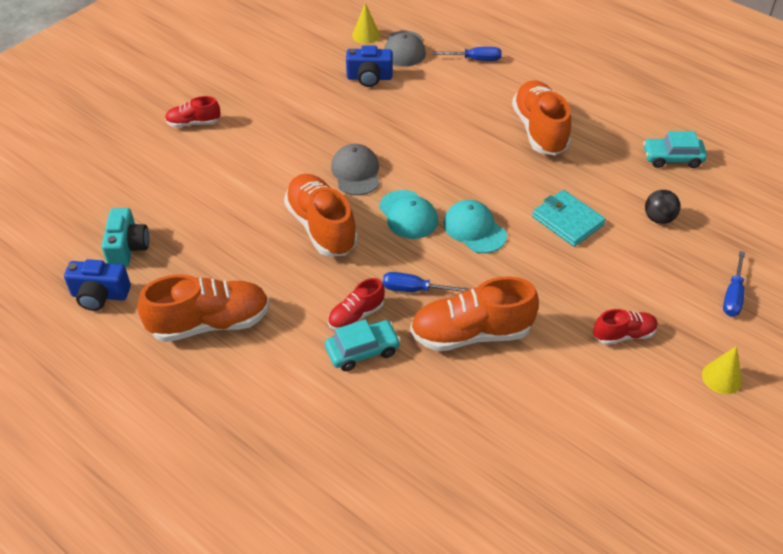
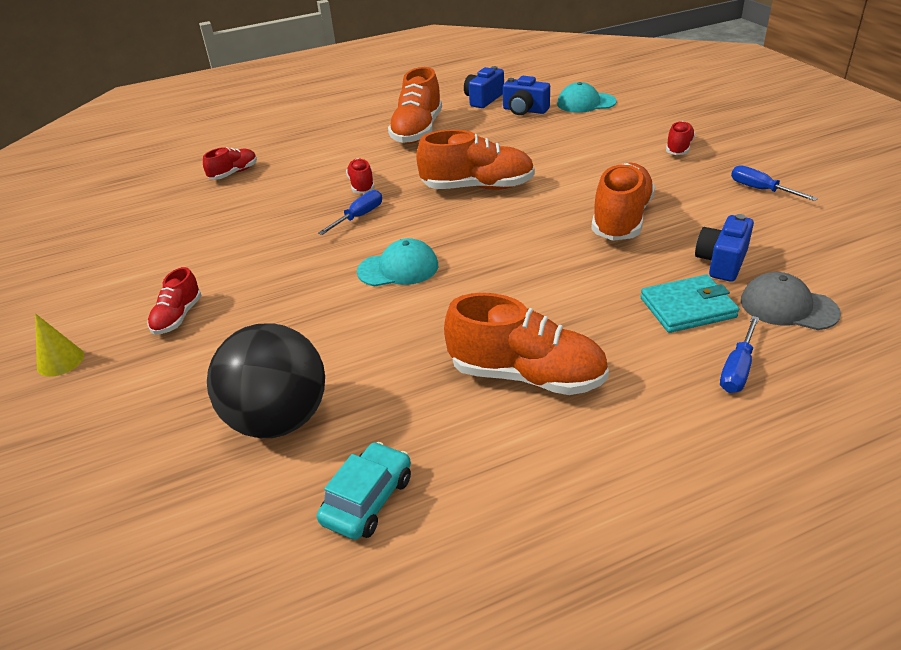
camera: 120 degrees right, 10 degrees down
turquoise camera [101,208,149,267] -> blue camera [503,76,550,115]
turquoise car [325,319,401,371] -> none
grey cap [331,144,380,195] -> none
yellow cone [352,3,380,44] -> none
turquoise cap [379,190,438,239] -> turquoise cap moved to [557,82,617,113]
orange shoe [410,276,539,351] -> orange shoe moved to [591,163,655,241]
turquoise wallet [532,190,606,247] -> turquoise wallet moved to [640,275,739,333]
black ball [645,190,681,224] -> black ball [207,323,325,438], size x2.17
blue screwdriver [723,251,745,317] -> blue screwdriver moved to [731,165,818,201]
none -> red shoe [203,147,257,180]

